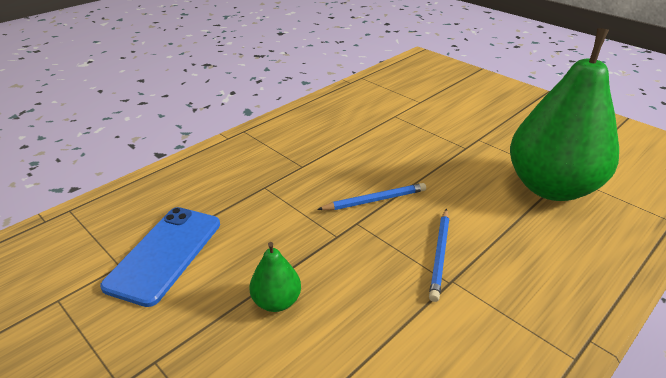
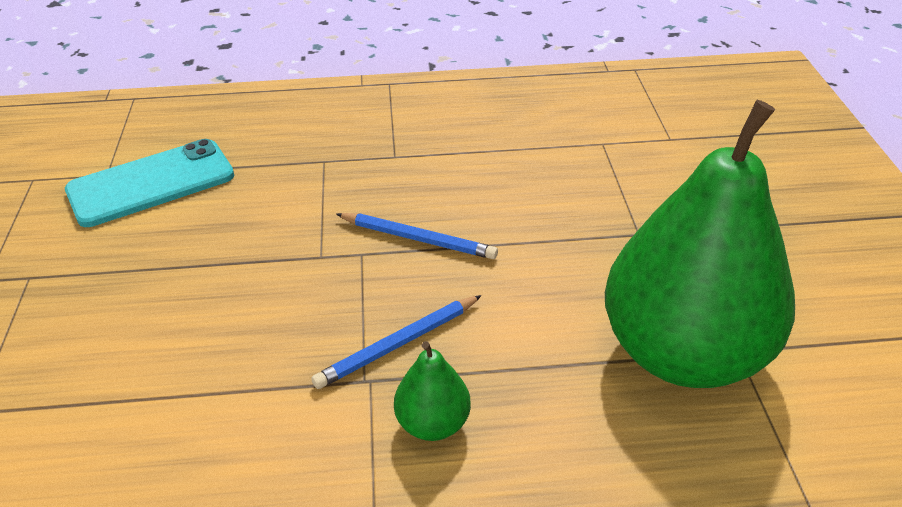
camera: 40 degrees right, 5 degrees up
blue phone [100,207,220,307] -> turquoise phone [65,139,234,227]
green pear [249,242,301,312] -> green pear moved to [394,341,471,441]

